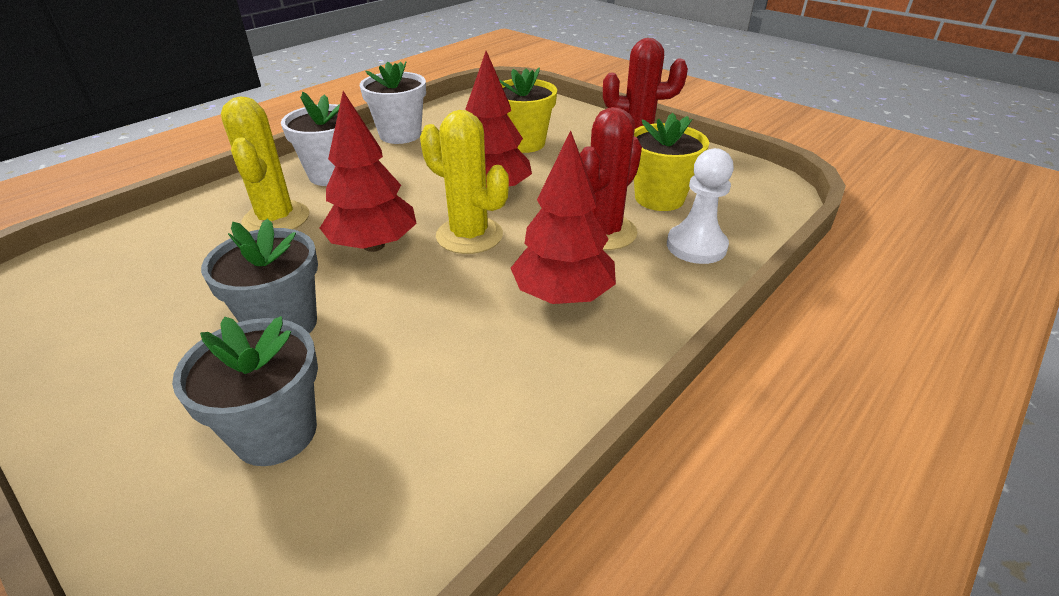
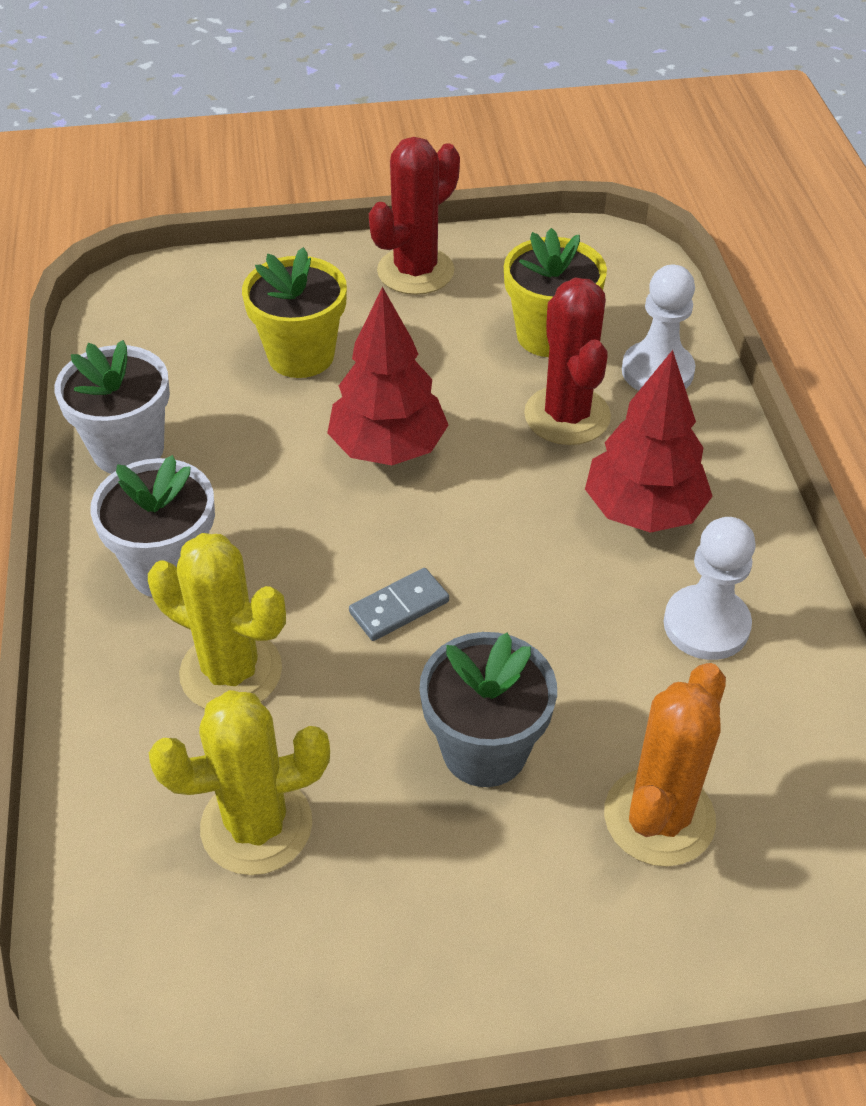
camera: 50 degrees left, 10 degrees up
grey flower pot [172,316,318,466] -> orange cactus [604,663,726,867]
red tree [320,91,417,252] -> grey domino [349,568,449,641]
yellow cactus [420,110,509,254] -> yellow cactus moved to [149,690,330,875]
none -> white pawn [664,517,756,660]

